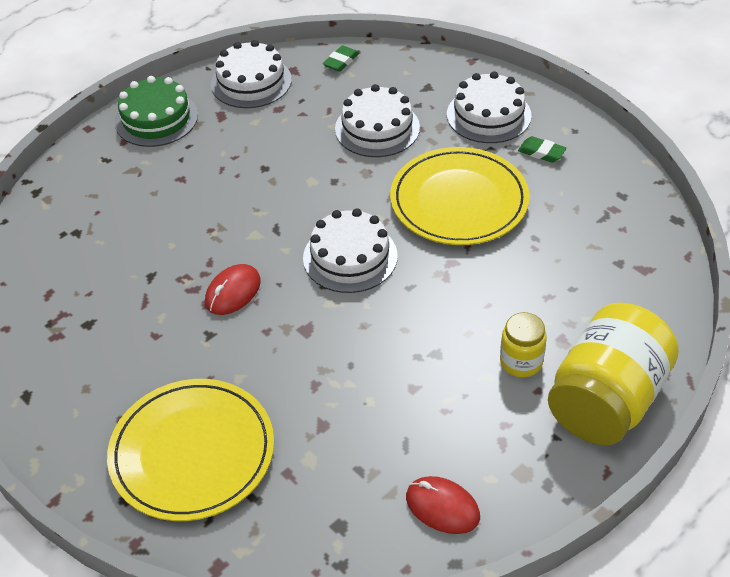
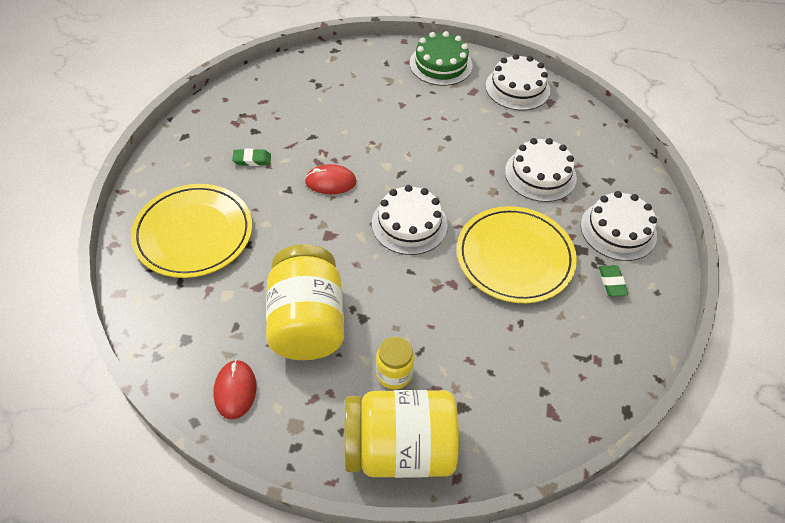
camera: 50 degrees right, 5 degrees up
green eraser [323,45,359,72] -> green eraser moved to [232,149,271,166]
none -> yellow jar [266,244,344,360]

